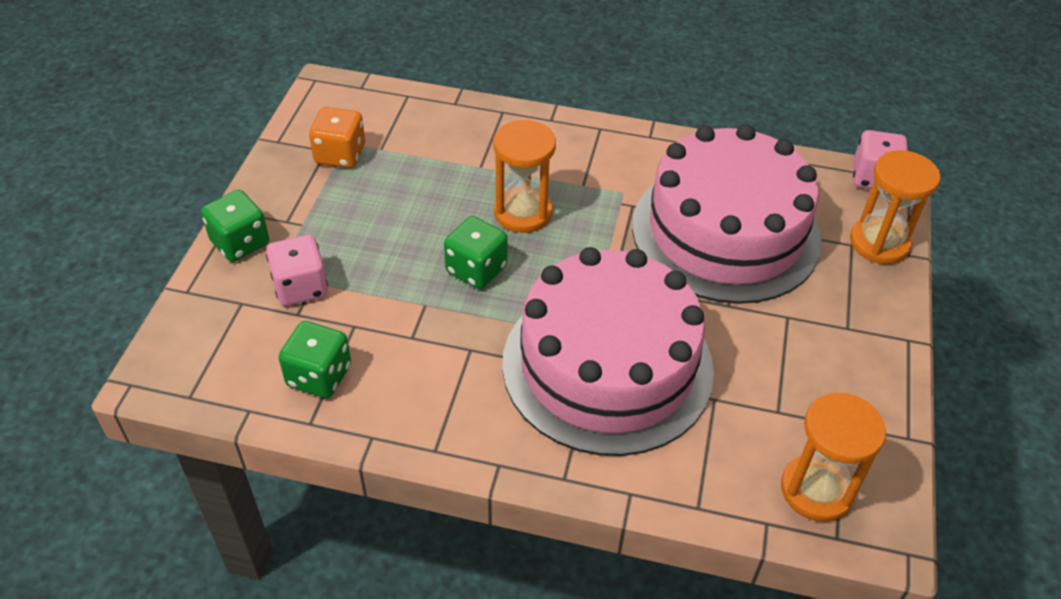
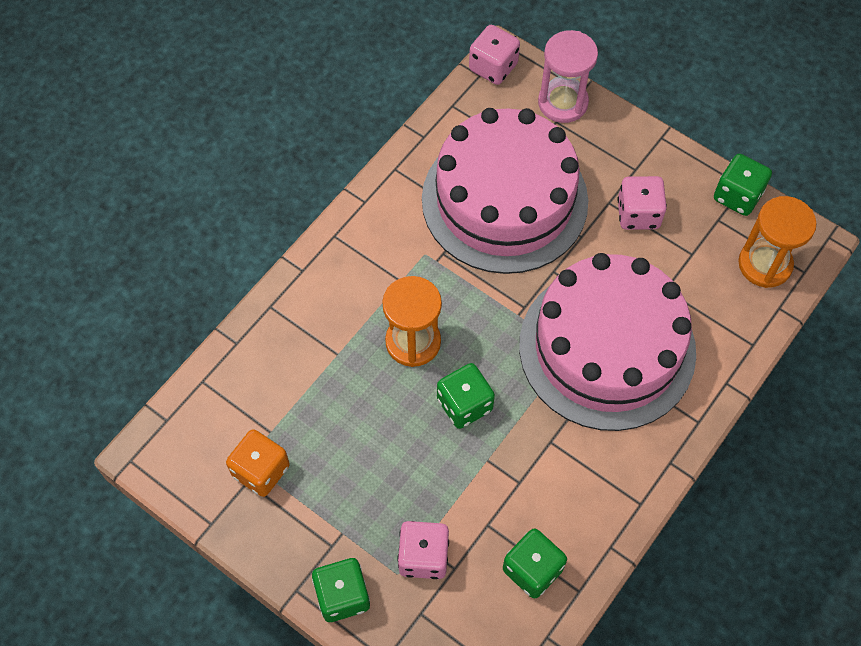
camera: 65 degrees left, 15 degrees up
orange hourglass [850,150,940,264] -> pink hourglass [538,30,598,123]
none -> pink dice [617,176,667,230]
none -> green dice [714,154,772,216]

